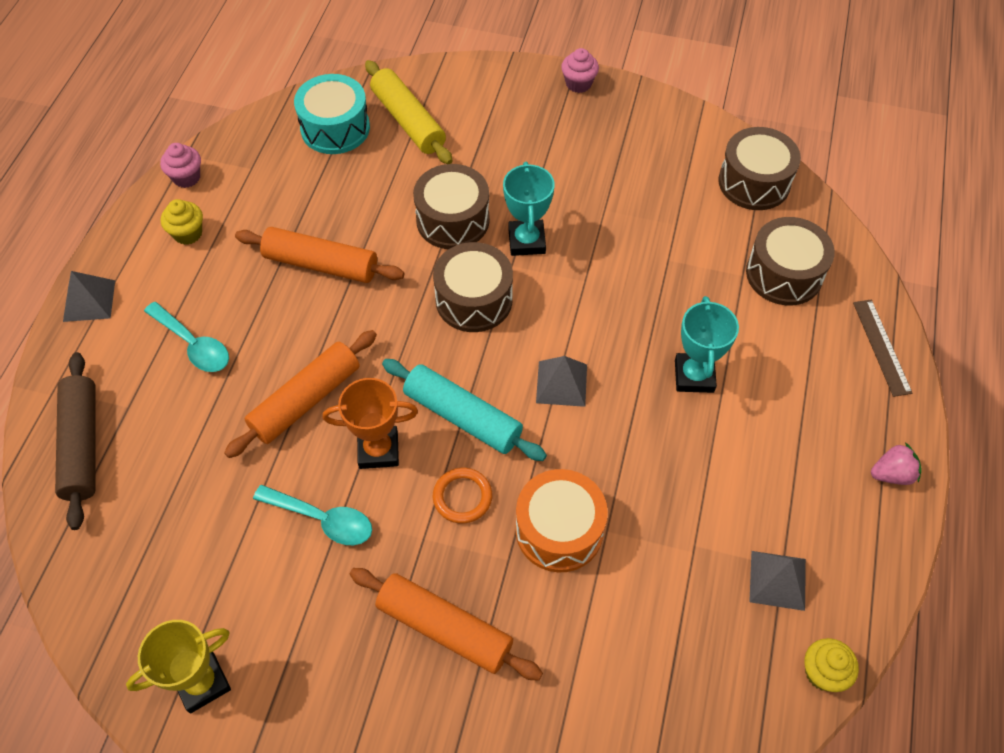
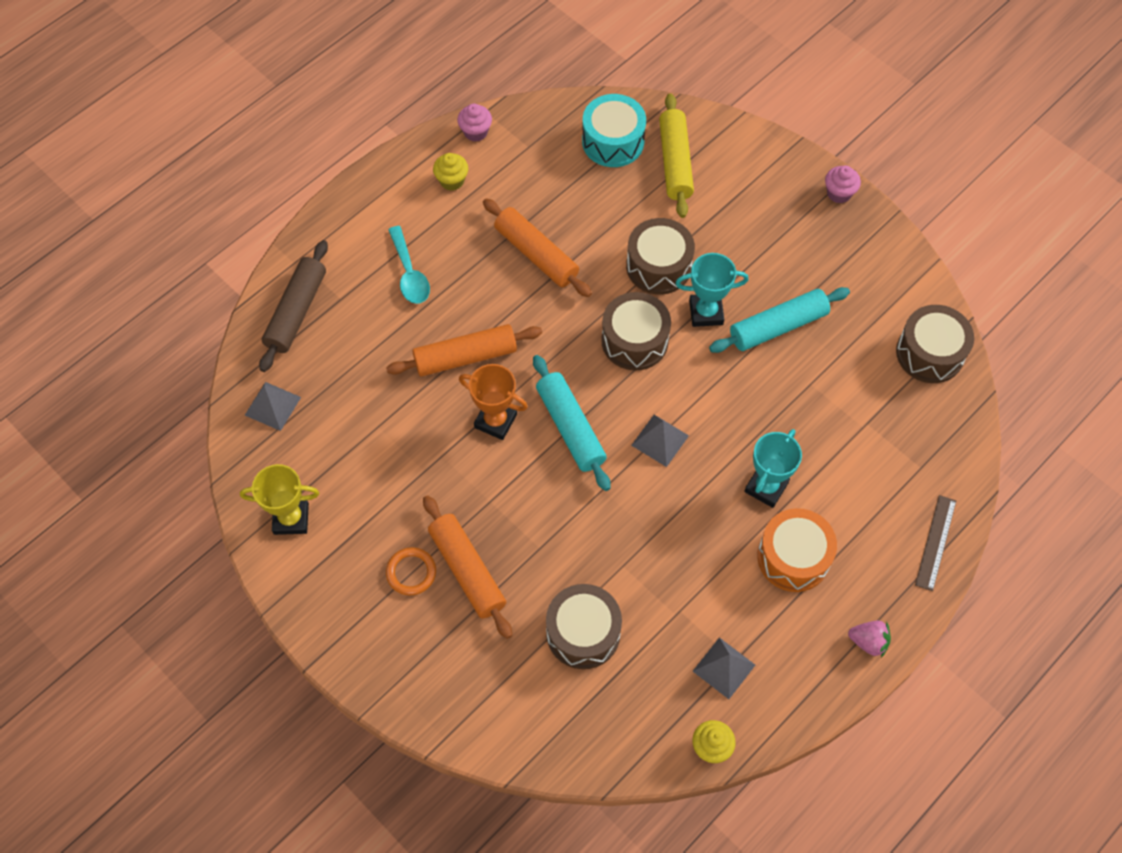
camera: 30 degrees right, 5 degrees up
grey pyramid [63,271,115,322] -> grey pyramid moved to [245,382,301,431]
turquoise spoon [253,485,372,545] -> none
orange ring [433,468,492,524] -> orange ring moved to [386,547,436,595]
turquoise trophy [503,162,555,256] -> turquoise trophy turned 60 degrees clockwise [675,253,749,327]
orange drum [516,469,608,572] -> orange drum moved to [757,508,837,592]
brown drum [746,217,835,305] -> brown drum moved to [546,584,622,669]
none -> turquoise rolling pin [709,287,850,353]

